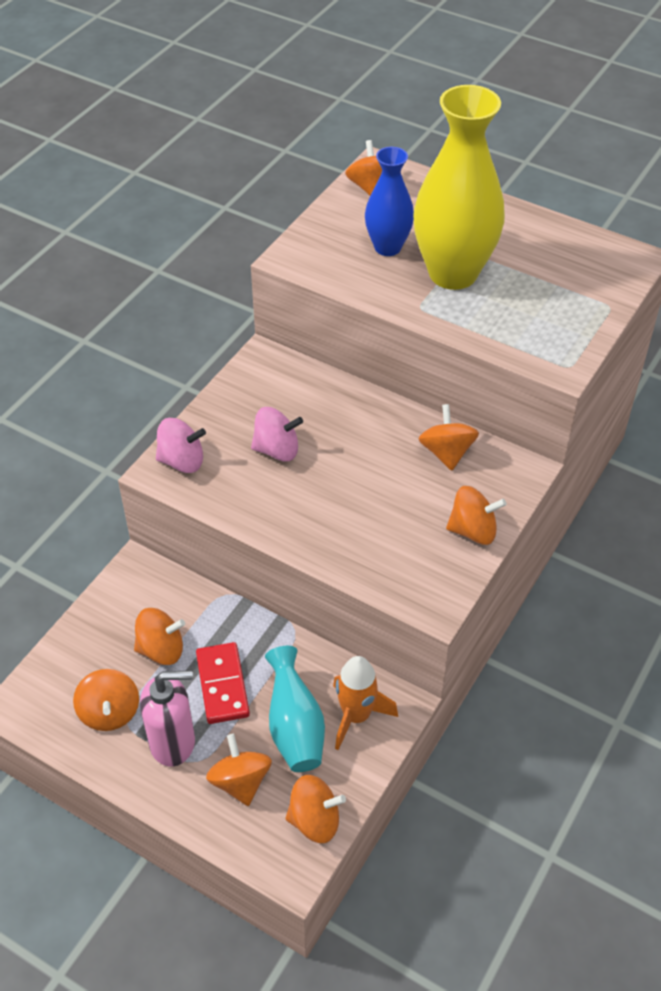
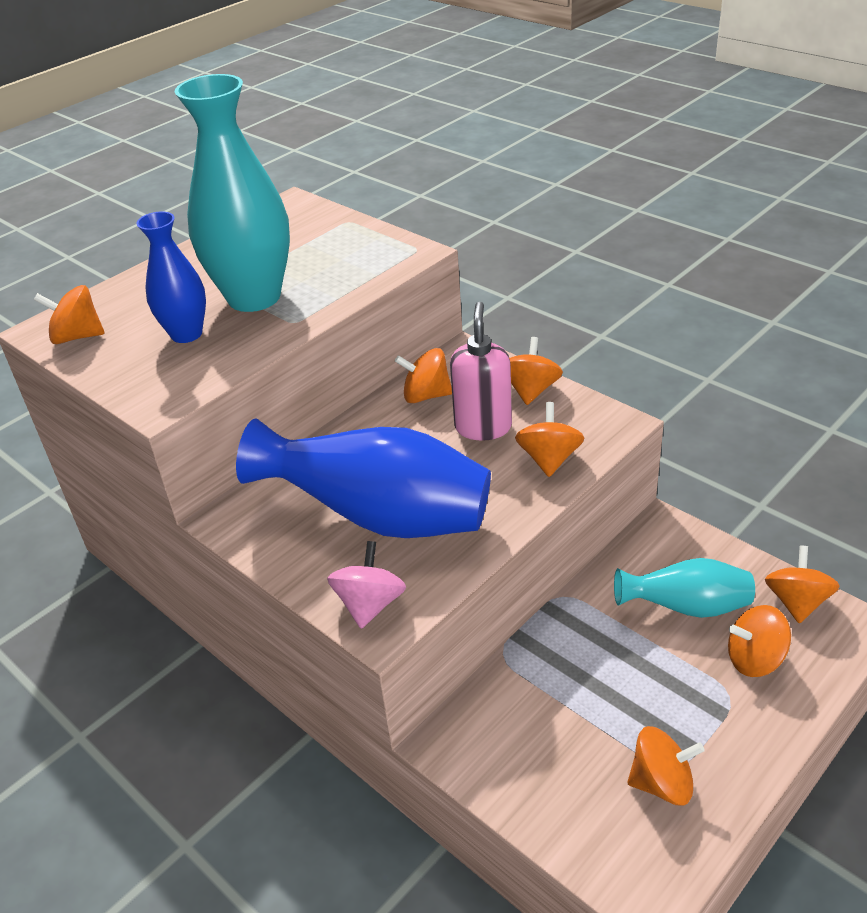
camera: 75 degrees left, 10 degrees down
orange spinning top [134,608,185,665] -> orange spinning top moved to [515,402,585,477]
pink soap dispenser [140,671,195,767] -> pink soap dispenser moved to [450,302,512,441]
red domino [196,642,250,724] -> none
pink spinning top [251,407,303,461] -> blue vase [236,419,491,538]
orange rocket [333,656,398,750] -> none
yellow vase [413,85,505,290] -> turquoise vase [175,74,290,312]

